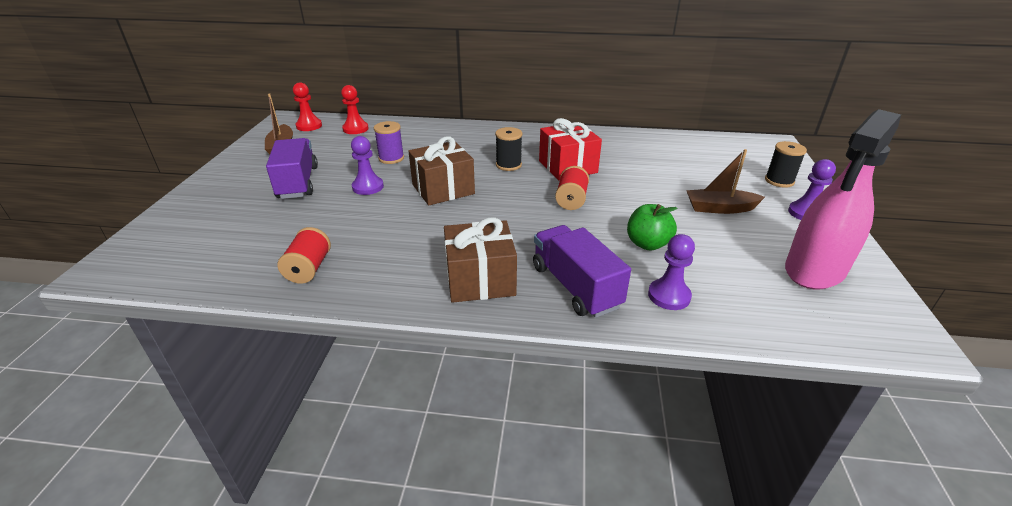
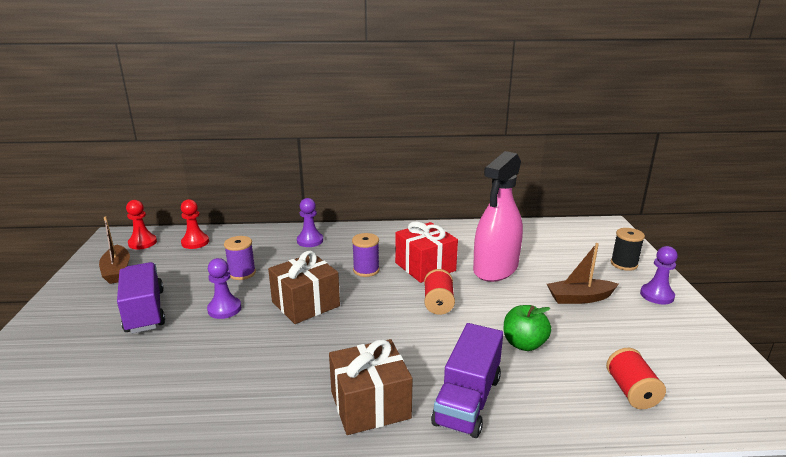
camera: 10 degrees left, 10 degrees down
red spool [278,227,331,284] -> red spool moved to [606,348,666,409]
black spool [495,127,522,171] -> purple spool [352,233,379,277]
purple truck [533,225,631,318] -> purple truck turned 120 degrees counterclockwise [431,323,503,438]
purple pawn [648,234,695,310] -> purple pawn moved to [297,198,323,247]
pink spray bottle [785,109,901,289] -> pink spray bottle moved to [473,151,523,282]

